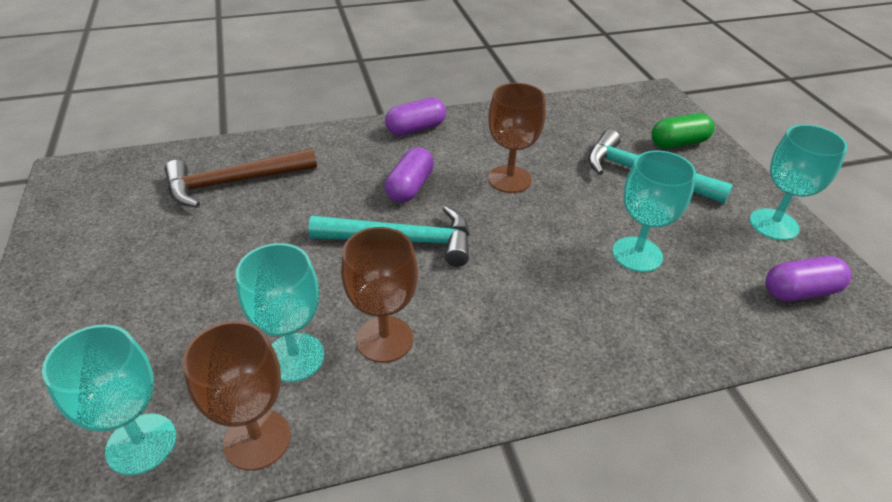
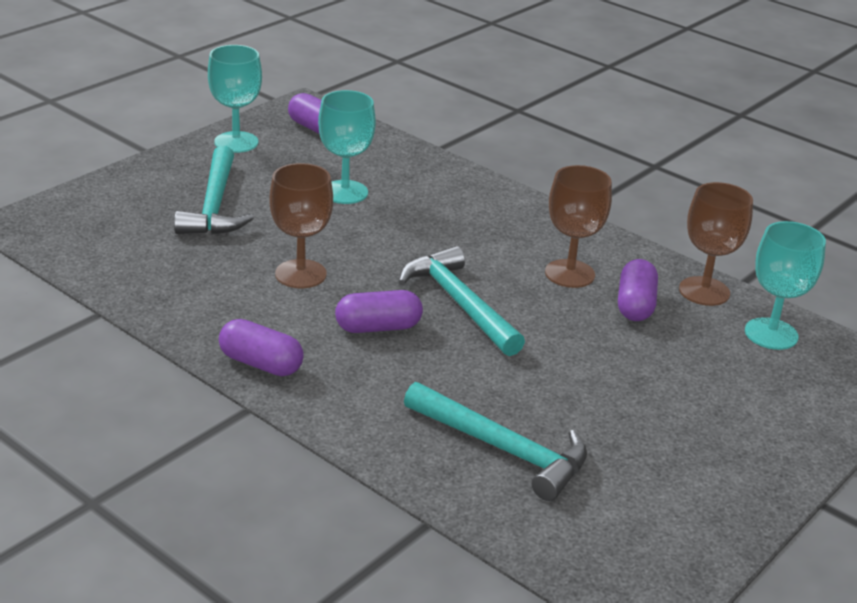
camera: 125 degrees left, 10 degrees down
brown hammer [165,148,317,208] -> turquoise hammer [404,382,587,501]
turquoise goblet [236,243,324,382] -> purple capsule [618,259,658,321]
green capsule [651,113,714,149] -> none

